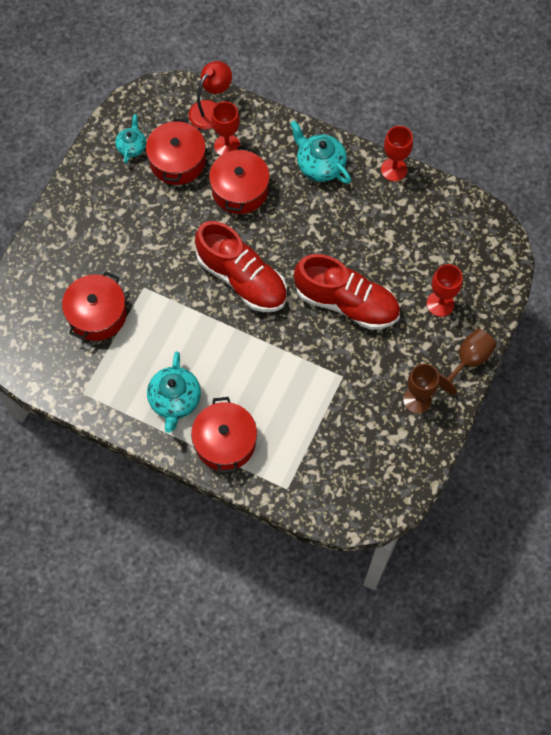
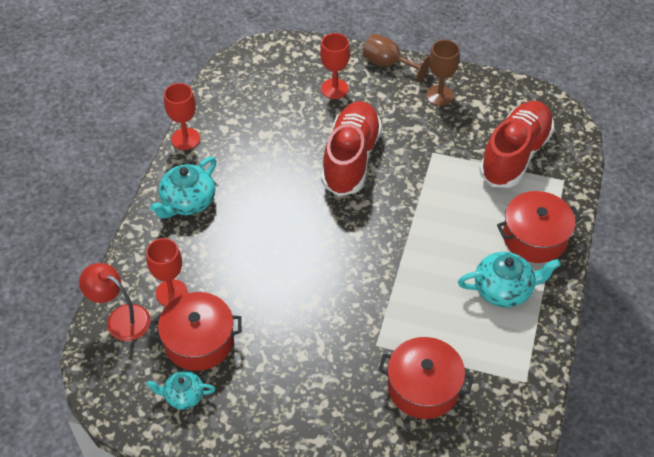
camera: 100 degrees left, 15 degrees down
red shoe [195,221,287,312] -> red shoe moved to [479,101,554,188]
red pot [209,146,270,214] -> none

